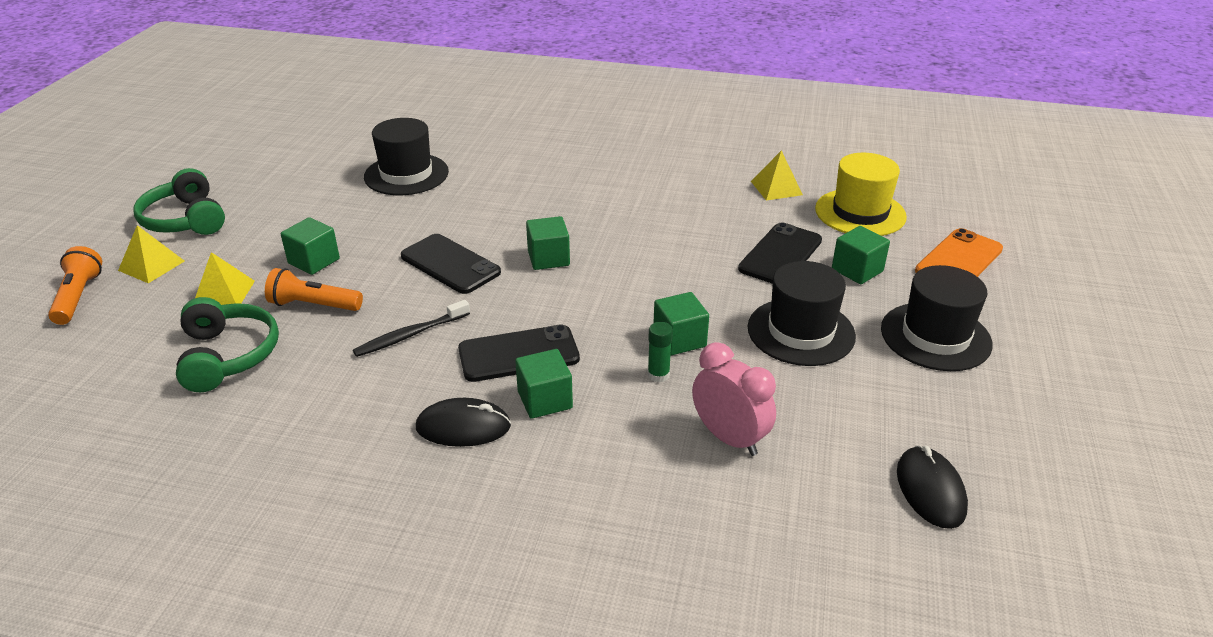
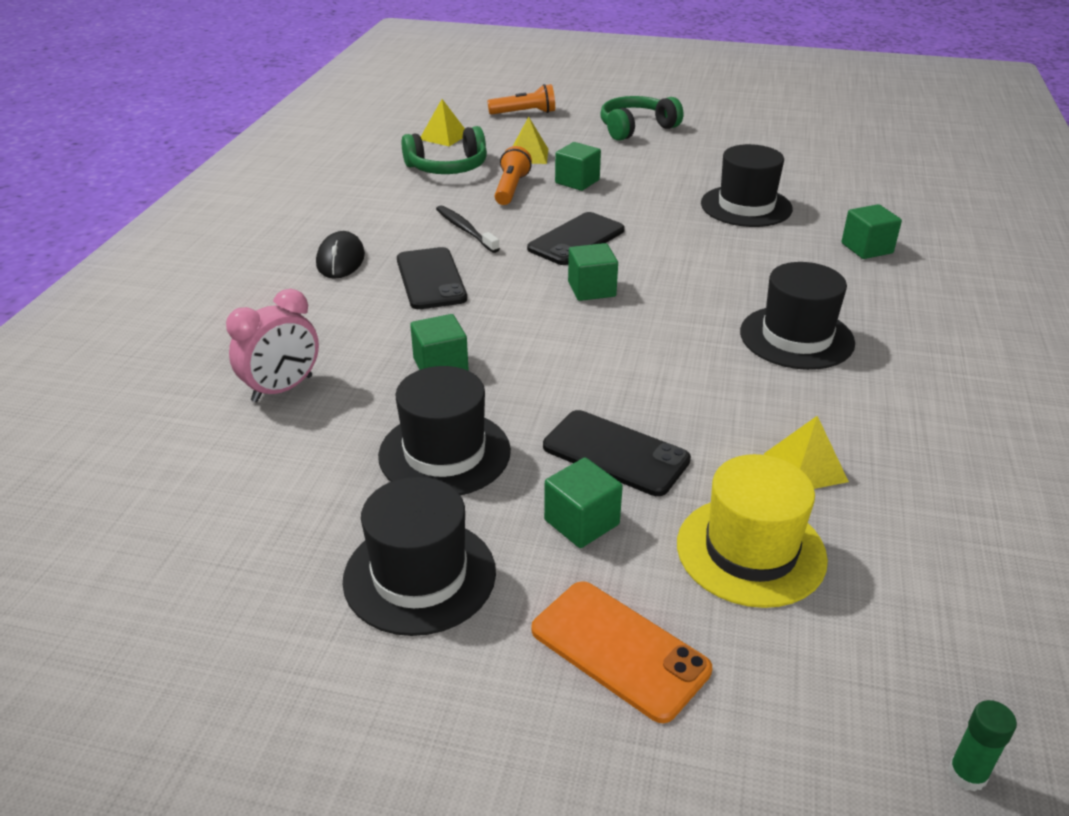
camera: 90 degrees right, 0 degrees up
yellow pyramid [118,225,185,283] -> yellow pyramid moved to [421,99,465,147]
green cube [515,349,573,419] -> green cube moved to [841,204,902,259]
green glue stick [647,322,673,383] -> green glue stick moved to [948,700,1017,792]
black mouse [897,446,968,529] -> none
none -> black hat [740,262,855,370]

